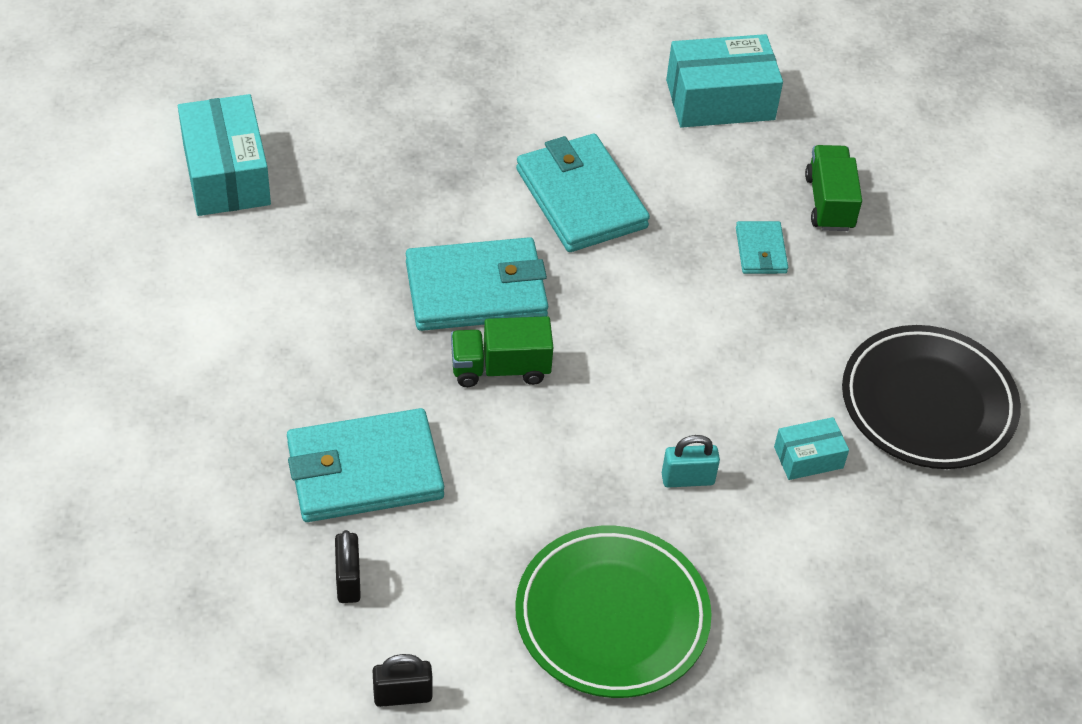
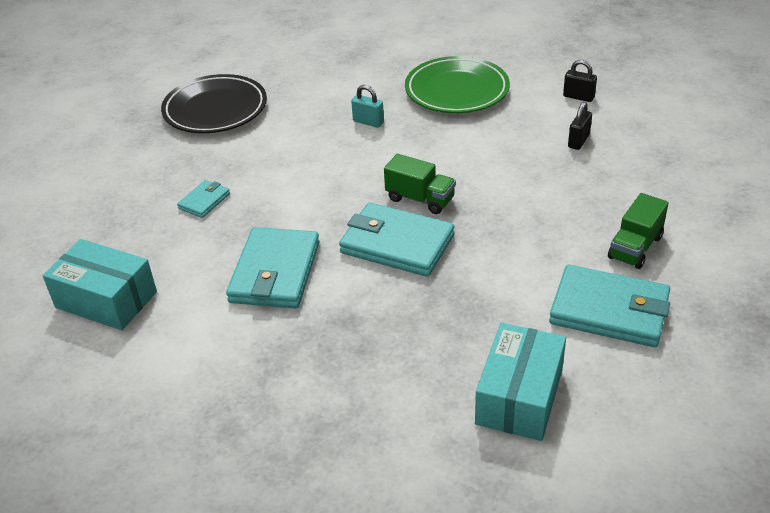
camera: 140 degrees left, 10 degrees down
turquoise wallet [287,408,444,522] -> turquoise wallet moved to [549,265,670,347]
turquoise box [774,417,849,480] -> none
green truck [805,145,862,231] -> green truck moved to [608,193,668,269]

